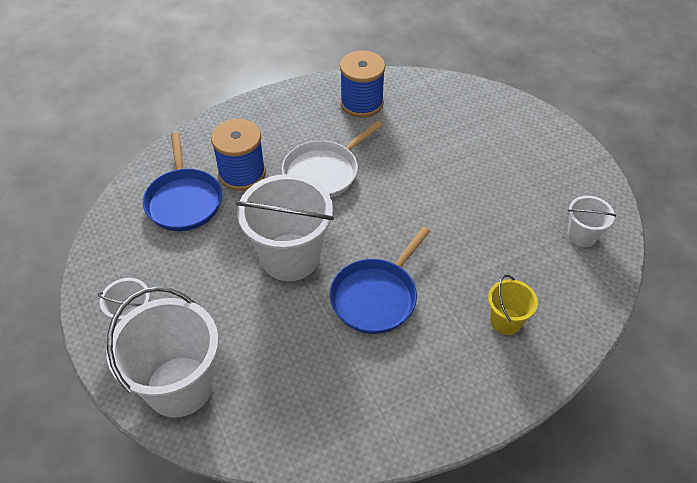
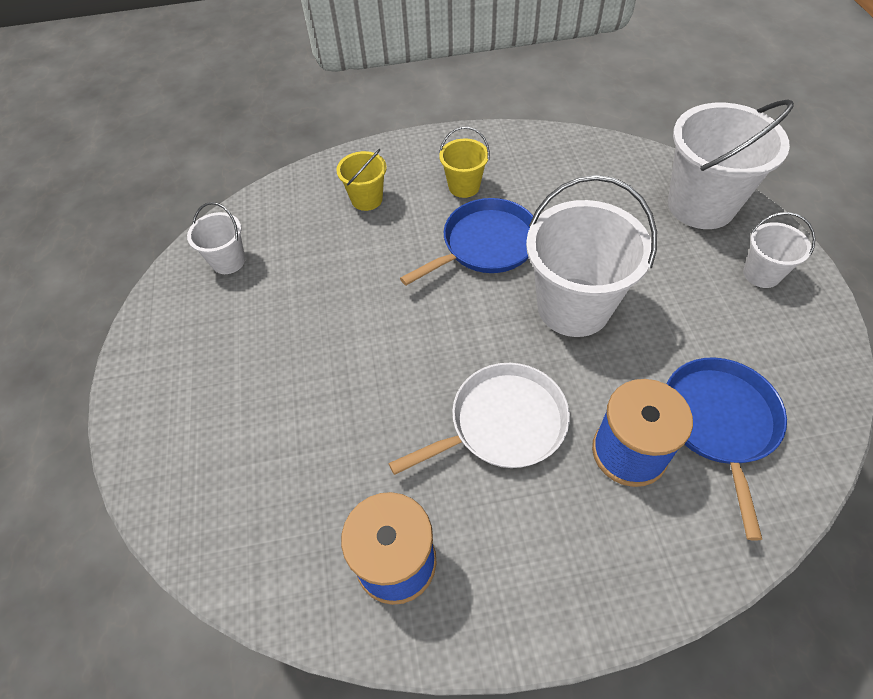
camera: 160 degrees left, 5 degrees up
none -> yellow bucket [439,127,490,198]

